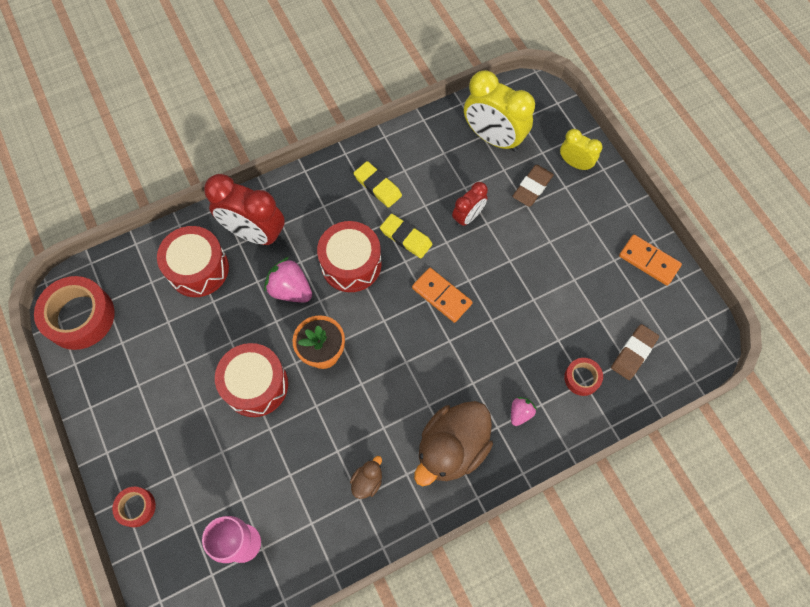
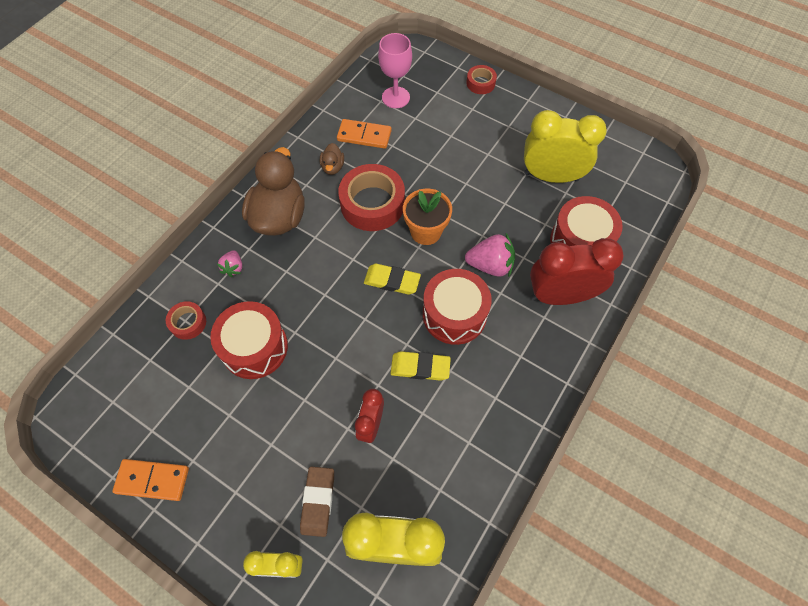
camera: 150 degrees right, 5 degrees down
red tape [34,276,115,350] -> red tape moved to [338,164,405,231]
red drum [215,343,288,417] -> red drum moved to [210,301,288,379]
yellow eraser [354,161,402,208] -> yellow eraser moved to [364,264,421,294]
orange domino [412,268,473,323] -> orange domino moved to [337,119,392,149]
brown eraser [611,324,659,380] -> none
none -> yellow clock [524,110,607,183]

